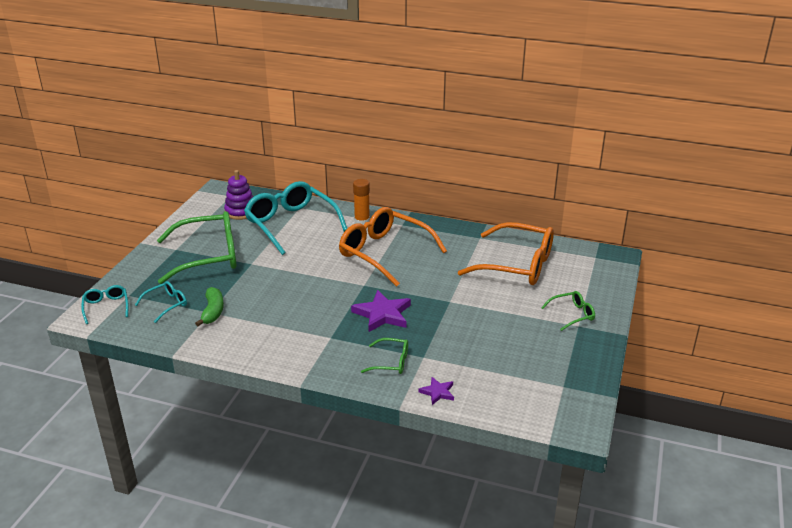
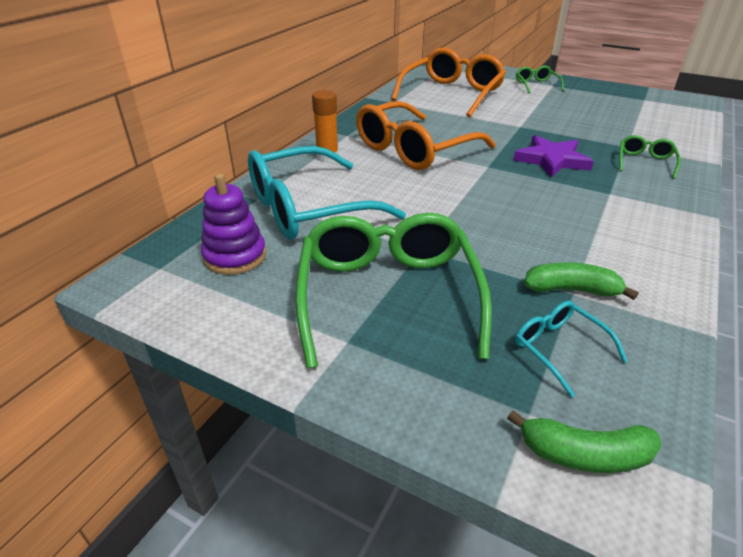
camera: 80 degrees left, 5 degrees up
turquoise glasses [81,285,128,324] -> green banana [507,410,662,473]
purple star [419,377,454,405] -> none

